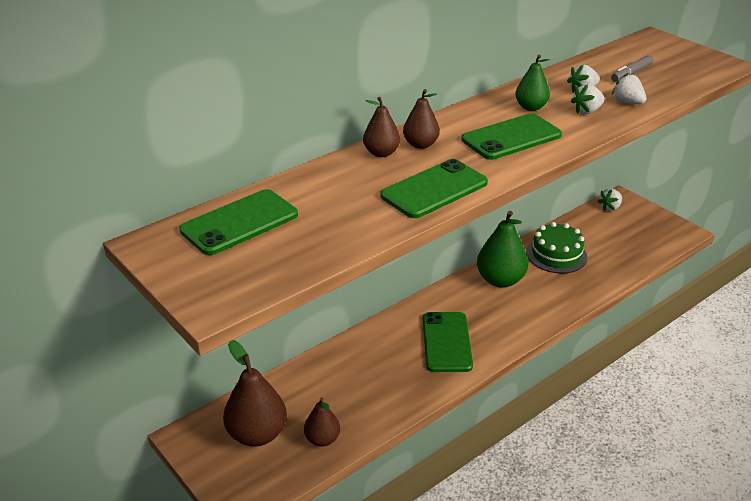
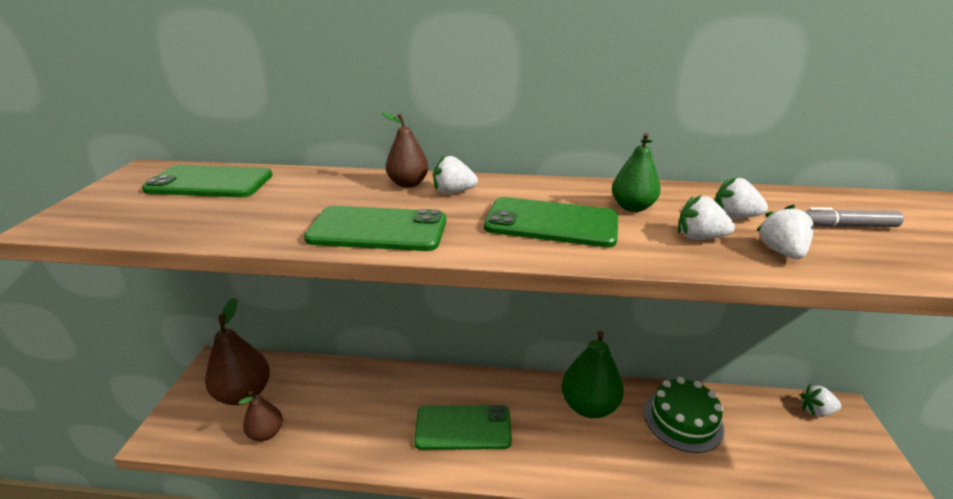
camera: 45 degrees right, 5 degrees down
brown pear [403,89,440,149] -> white strawberry [433,155,478,194]
green phone [423,312,473,372] -> green phone turned 45 degrees clockwise [414,405,512,450]

